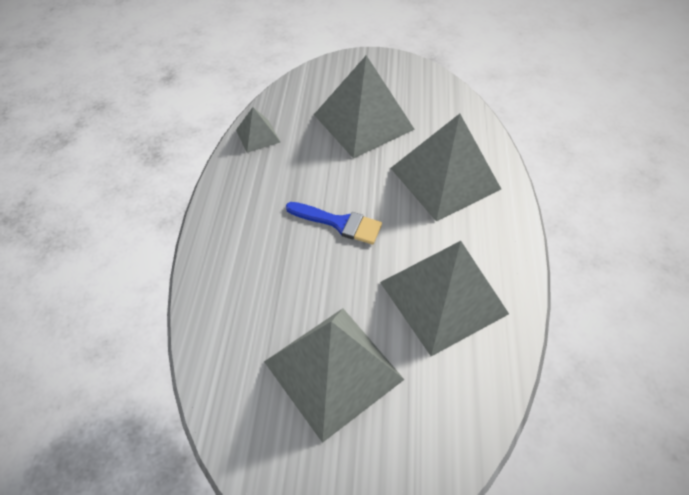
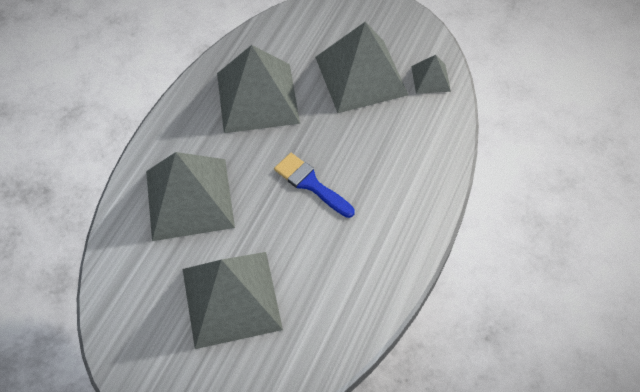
camera: 160 degrees left, 5 degrees up
grey pyramid [236,107,280,153] -> grey pyramid moved to [411,55,451,94]

